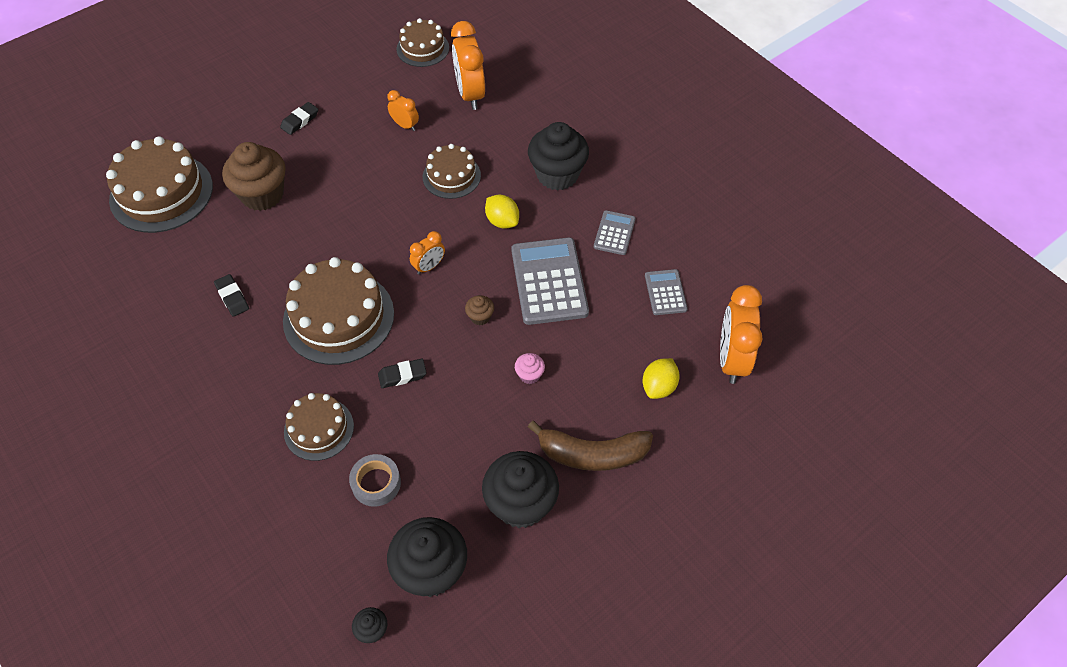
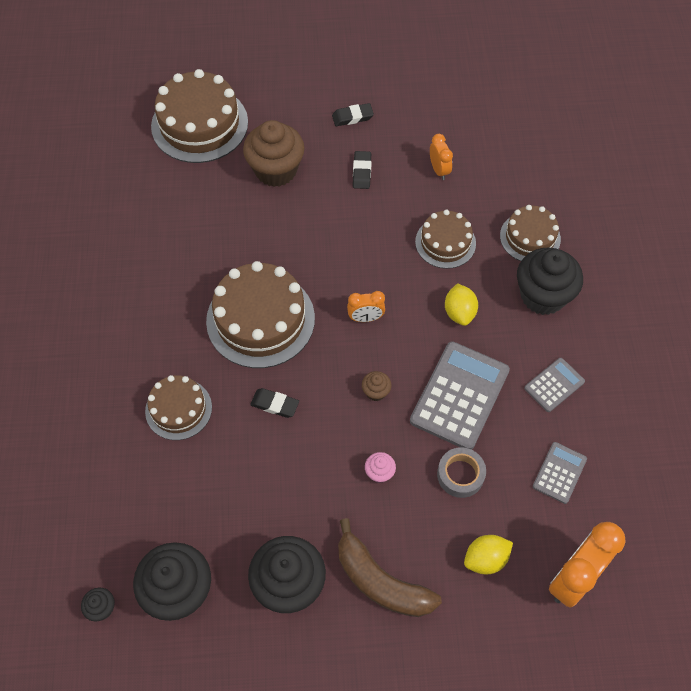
camera: 35 degrees right, 5 degrees up
black eraser [214,274,249,317] -> black eraser moved to [353,151,372,189]
grey tape [349,454,401,507] -> grey tape moved to [437,447,486,498]
brown cake [396,18,449,67] -> brown cake moved to [500,205,561,261]
orange clock [451,21,485,110] -> none

